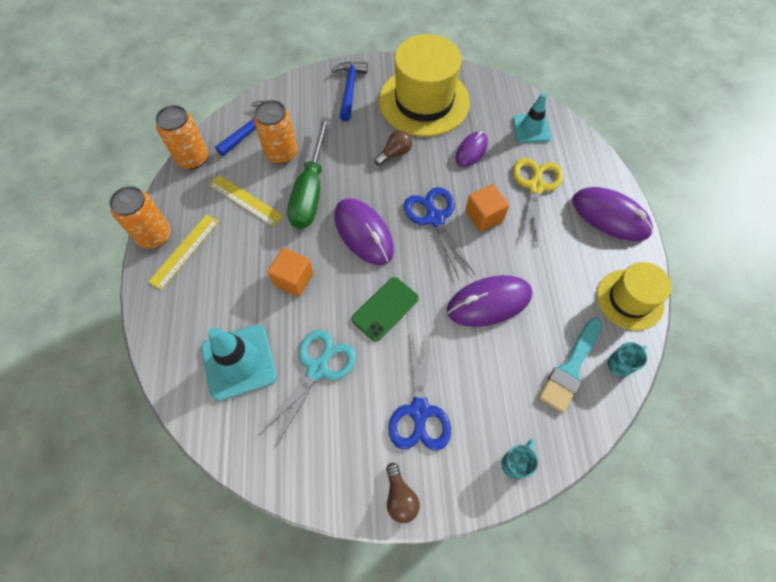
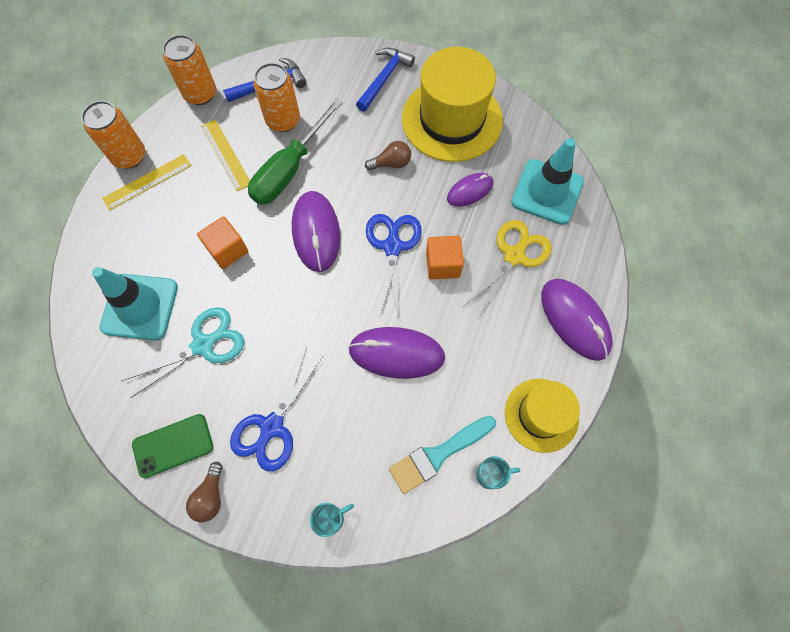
camera: 25 degrees right, 5 degrees up
green phone [351,277,419,341] -> green phone moved to [132,414,213,478]
turquoise traffic cone [513,93,551,143] -> turquoise traffic cone [511,138,584,225], size x1.54

